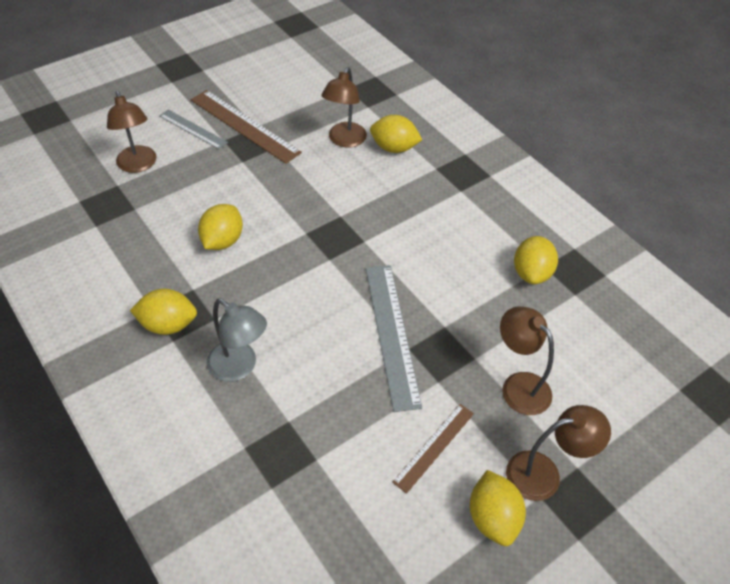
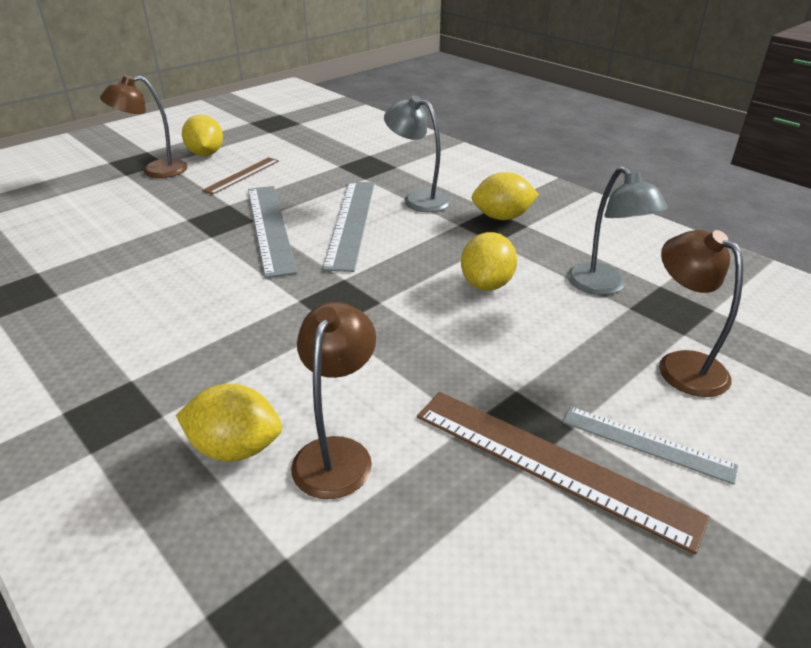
camera: 175 degrees right, 15 degrees down
brown lamp [500,306,554,415] -> none
yellow lemon [514,236,558,284] -> none
none -> grey ruler [323,182,374,272]
none -> grey lamp [567,166,668,295]

